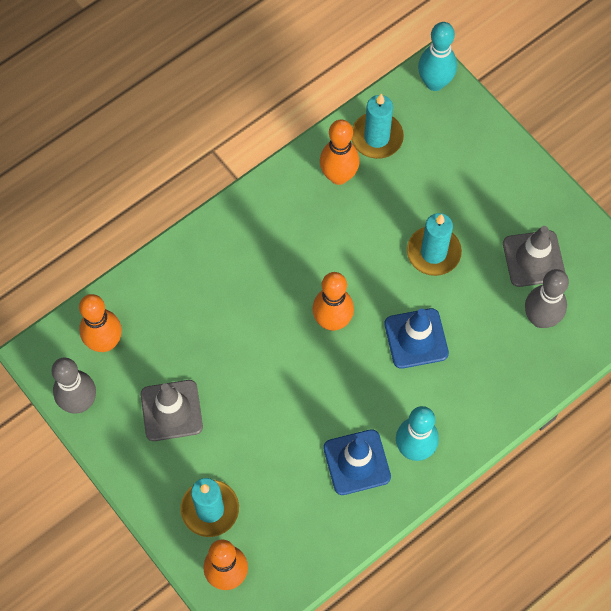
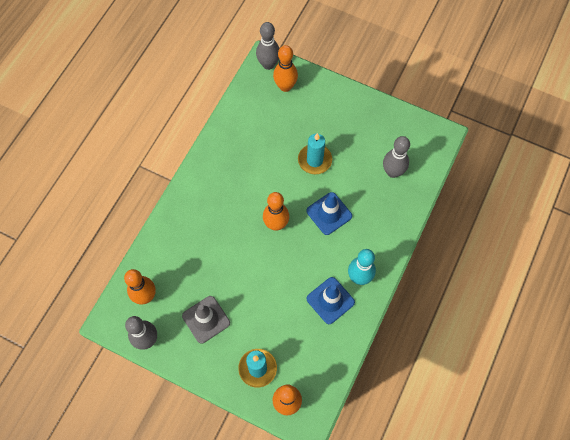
camera: 25 degrees left, 0 degrees up
orange bowling pin [320,119,360,185] -> orange bowling pin moved to [273,45,298,92]
turquoise candle [351,94,404,159] -> none
turquoise bowling pin [418,22,457,91] -> grey bowling pin [256,22,280,70]
grey traffic cone [503,226,565,287] -> none

